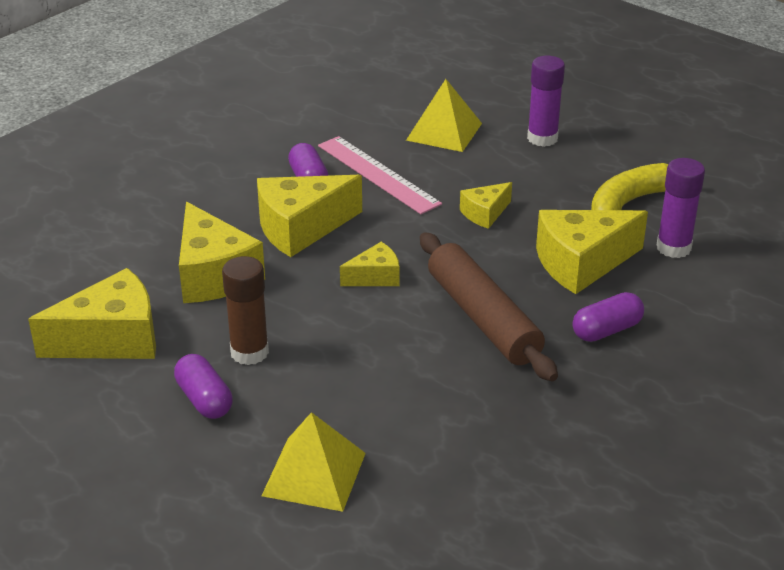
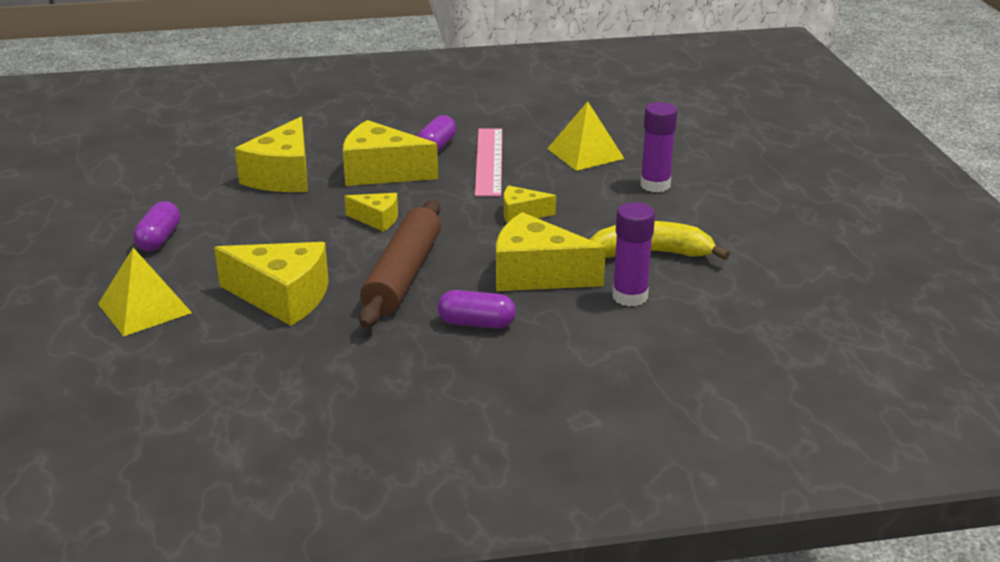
camera: 40 degrees right, 5 degrees down
yellow cheese [28,268,156,359] -> yellow cheese moved to [214,242,329,326]
brown glue stick [222,256,269,365] -> none

